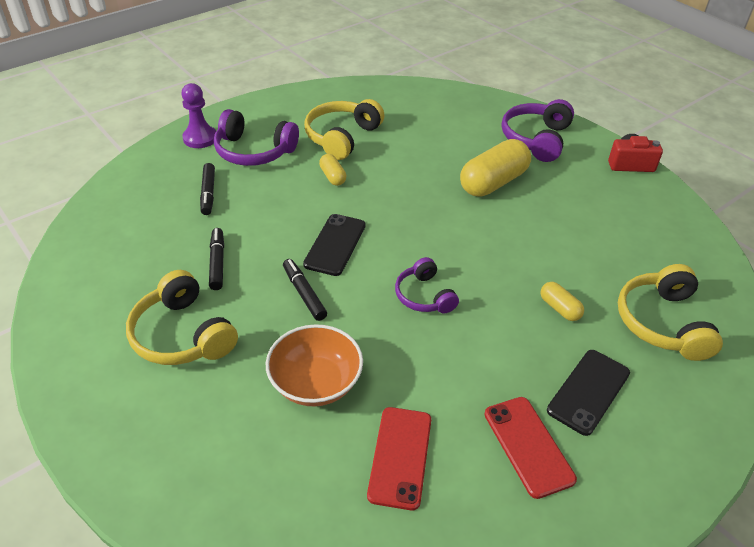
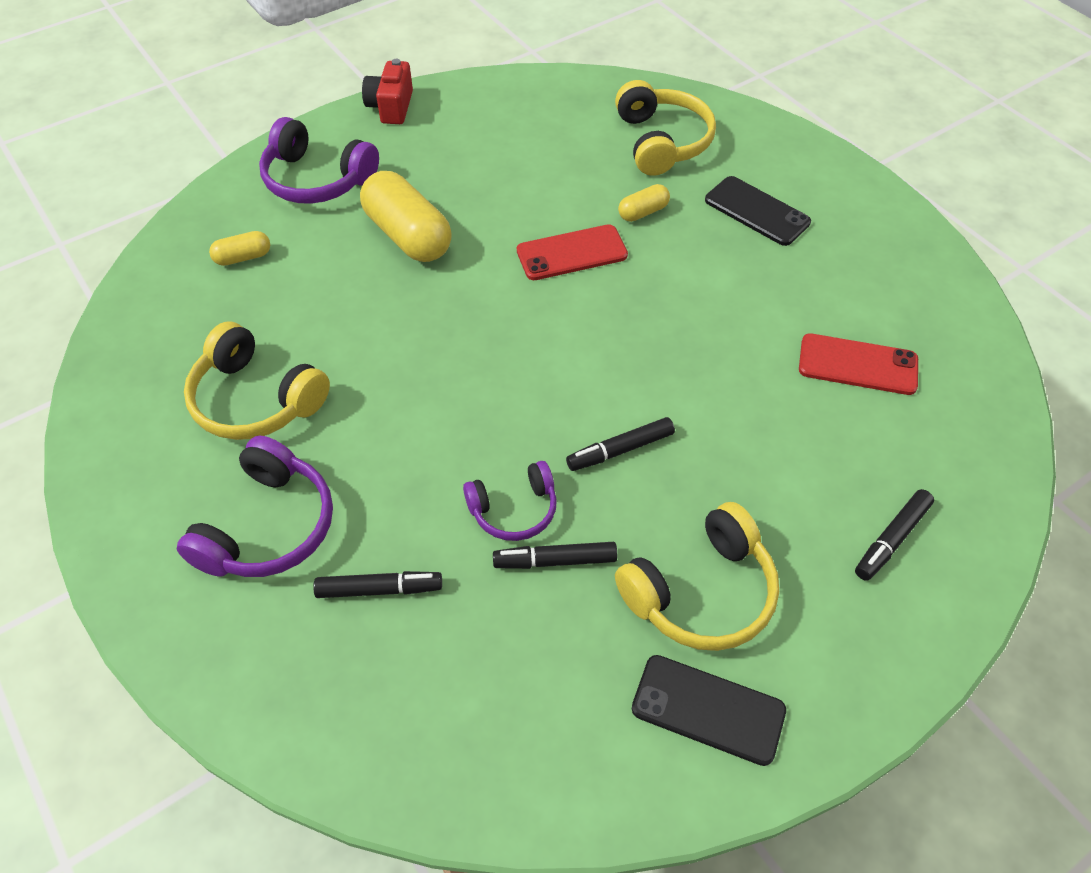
camera: 85 degrees left, 10 degrees up
purple pawn [181,83,216,148] -> none
orange bowl [266,324,363,407] -> none
black phone [303,214,366,276] -> black phone moved to [632,655,786,766]
yellow capsule [319,154,346,186] -> yellow capsule moved to [209,231,270,266]
purple headphones [395,257,459,313] -> purple headphones moved to [463,461,557,541]
red phone [484,397,577,499] -> red phone moved to [517,224,628,280]
yellow headphones [618,264,723,361] -> yellow headphones turned 105 degrees counterclockwise [615,80,716,176]
none -> black marker [855,489,934,581]

